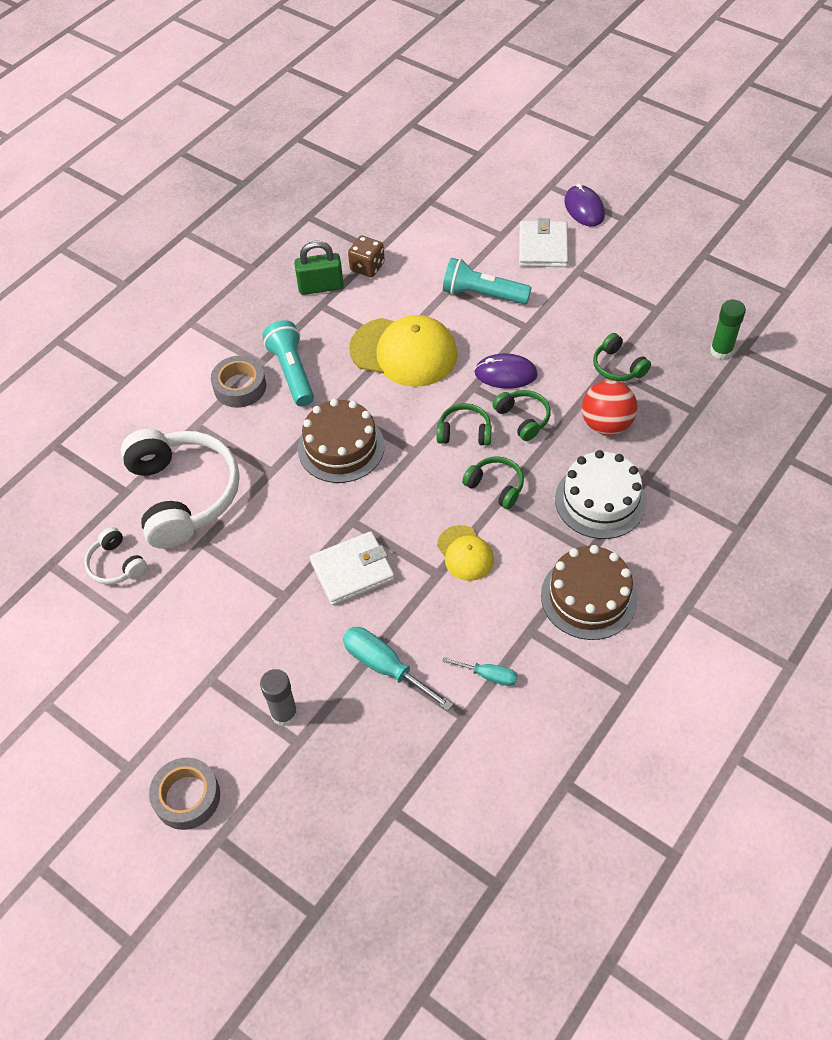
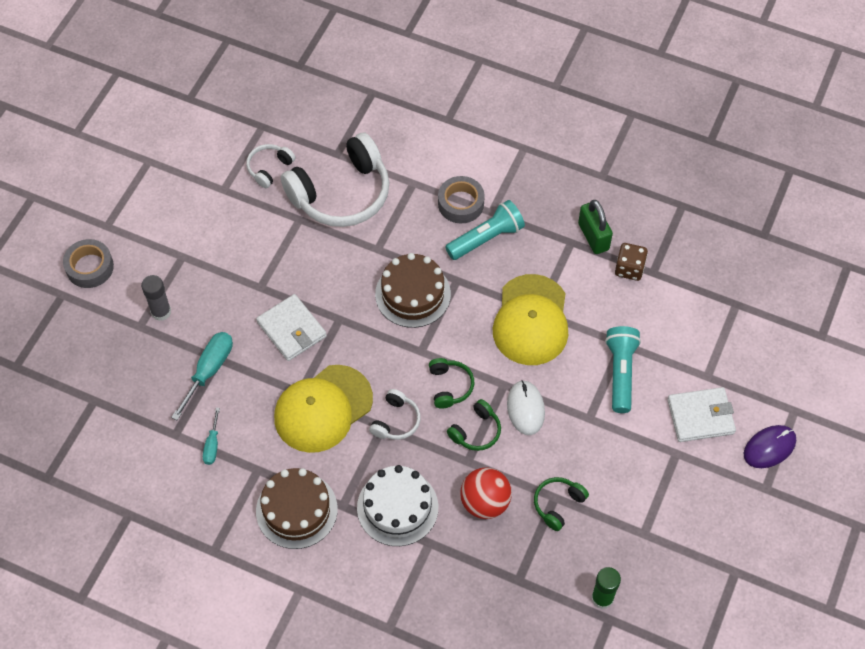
camera: 75 degrees right, 5 degrees up
yellow cap [437,525,494,581] -> yellow cap [274,365,373,453], size x1.88
green headphones [462,456,524,509] -> white headphones [369,389,421,440]
purple mouse [474,353,538,389] -> white mouse [507,380,545,435]

